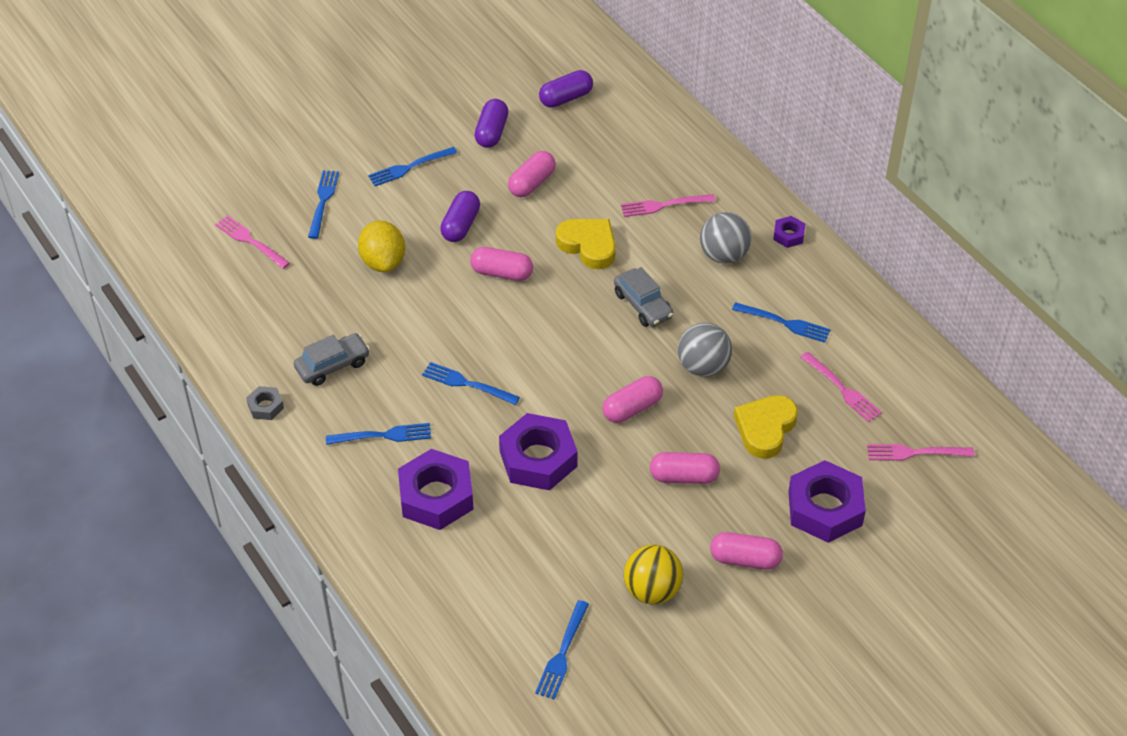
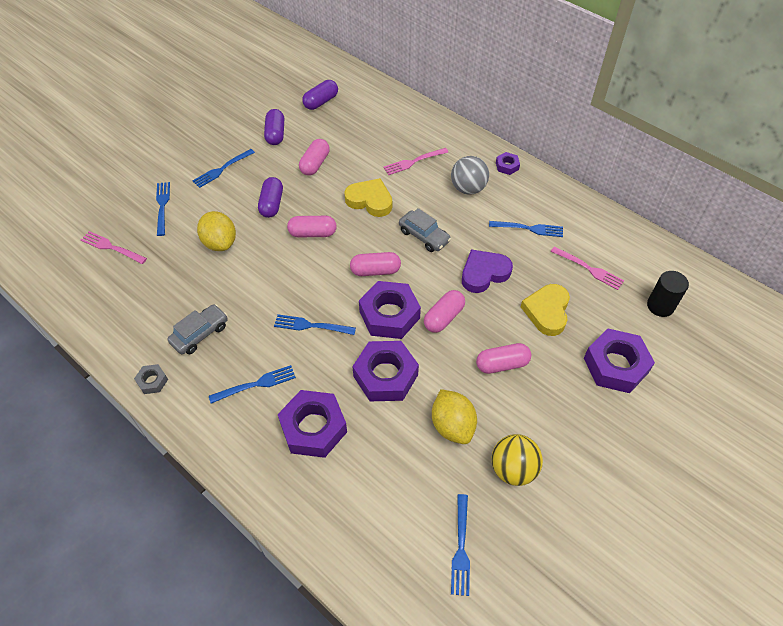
camera: 15 degrees left, 5 degrees up
grey ball [678,323,732,377] -> purple heart [462,249,513,293]
pink capsule [710,532,783,570] -> pink capsule moved to [350,252,401,276]
pink fork [867,444,974,461] -> black cylinder [647,271,689,317]
none -> purple nut [359,281,421,339]
none -> yellow lemon [432,389,477,444]

